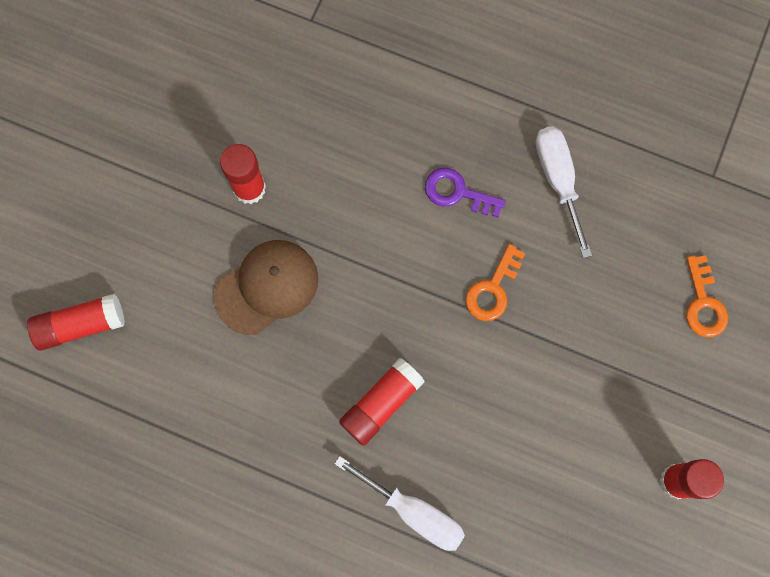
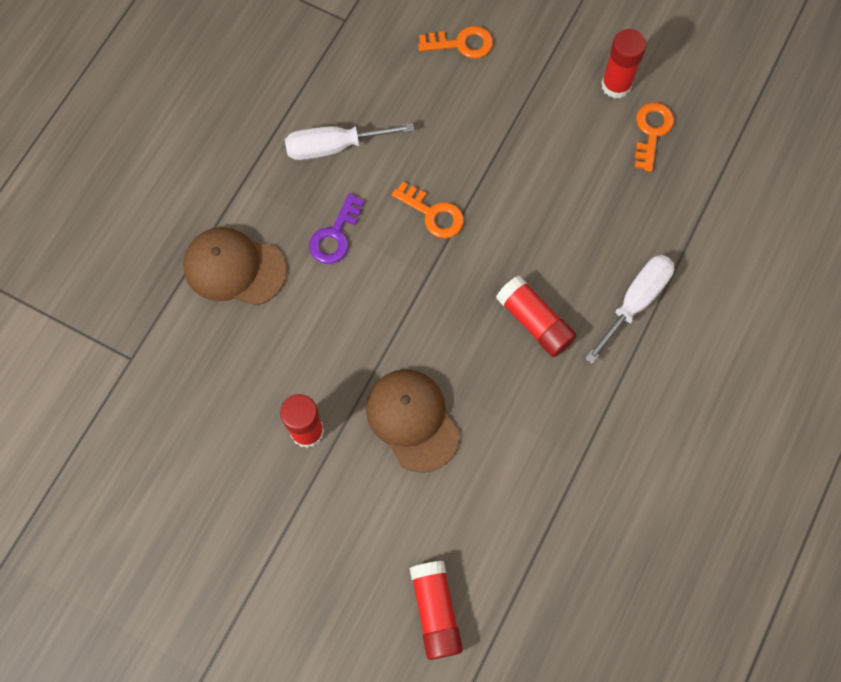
camera: 85 degrees left, 5 degrees down
none -> brown cap [183,227,287,306]
none -> orange key [635,103,674,172]

